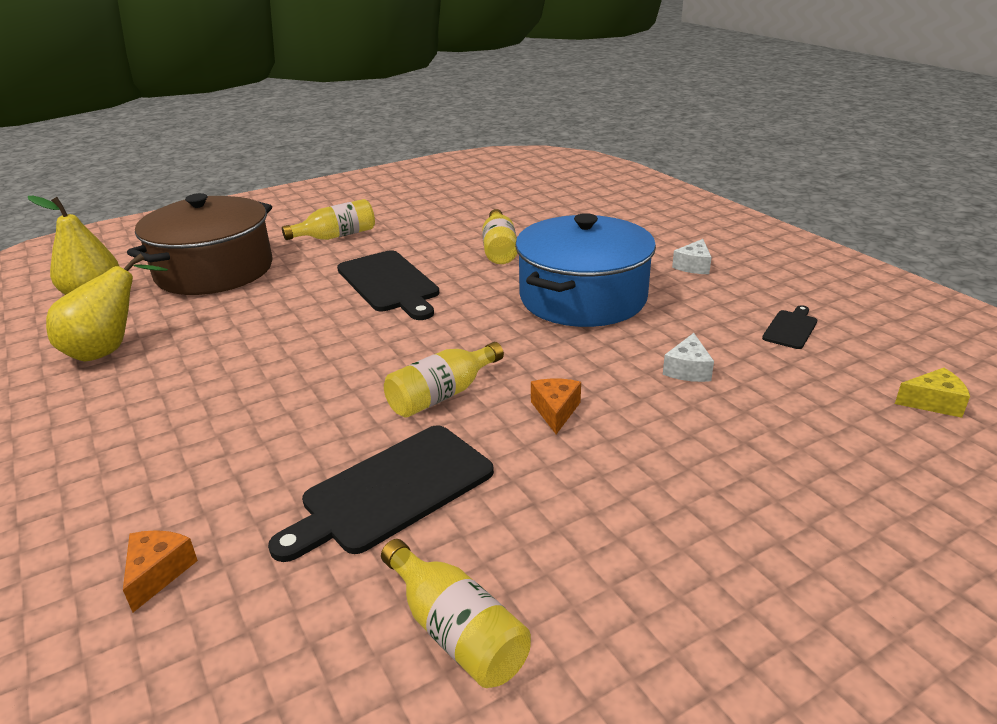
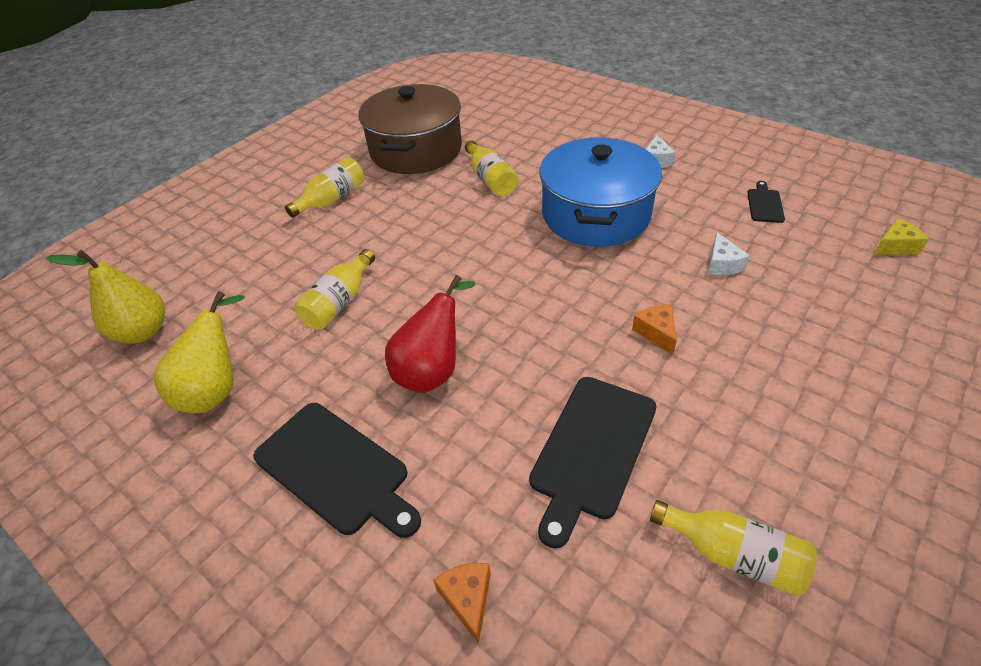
camera: 20 degrees left, 15 degrees up
brown pot [127,193,273,295] -> brown pot moved to [358,84,462,174]
black cutting board [337,251,439,320] -> black cutting board moved to [253,403,421,538]
yellow bottle [384,342,504,418] -> yellow bottle moved to [294,249,375,330]
none -> red pear [385,275,476,393]

